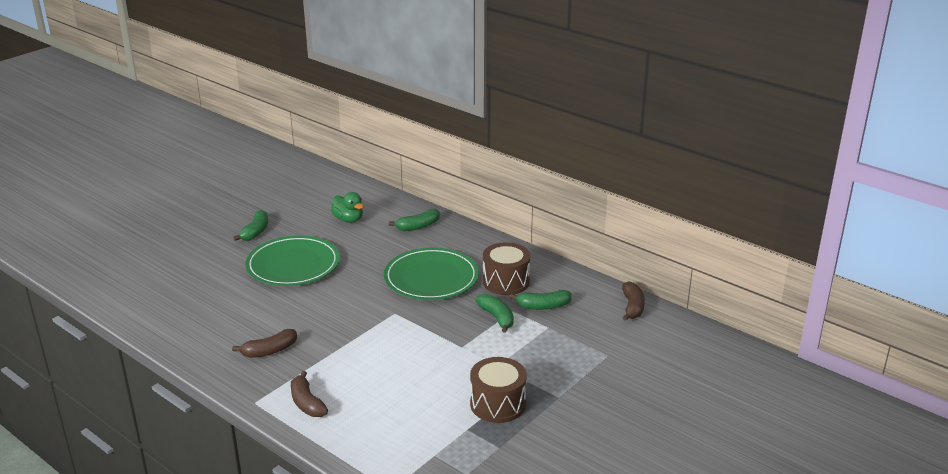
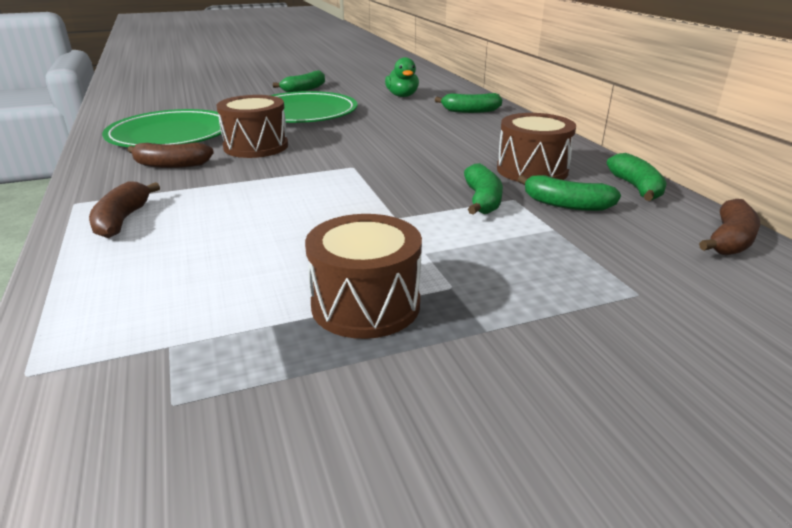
camera: 30 degrees right, 0 degrees up
green plate [384,248,479,300] -> green plate moved to [102,109,221,147]
none -> brown drum [216,95,288,158]
none -> green banana [607,153,667,201]

